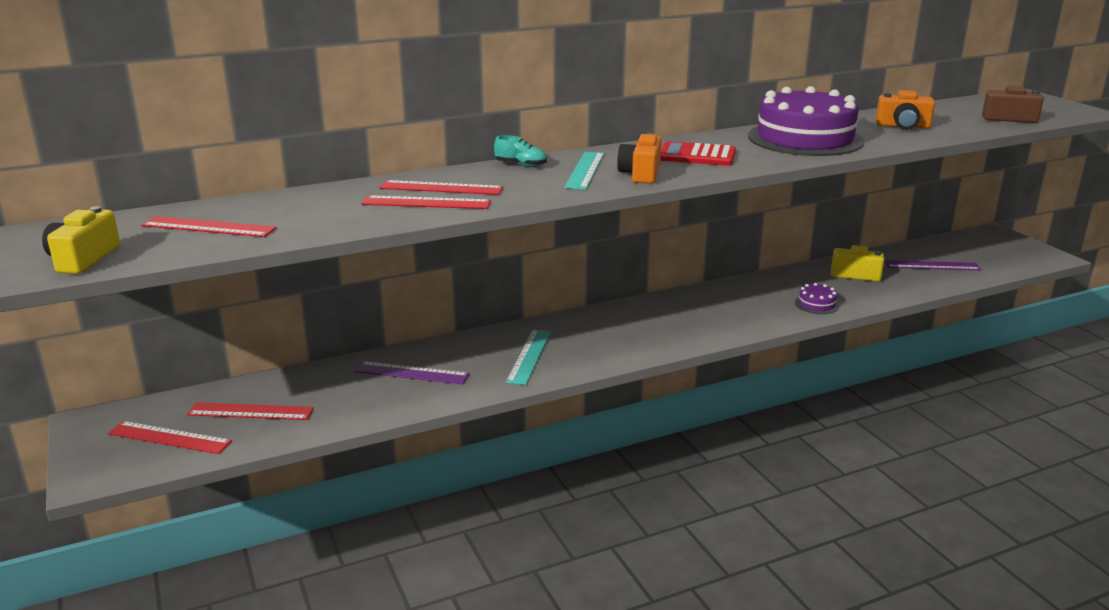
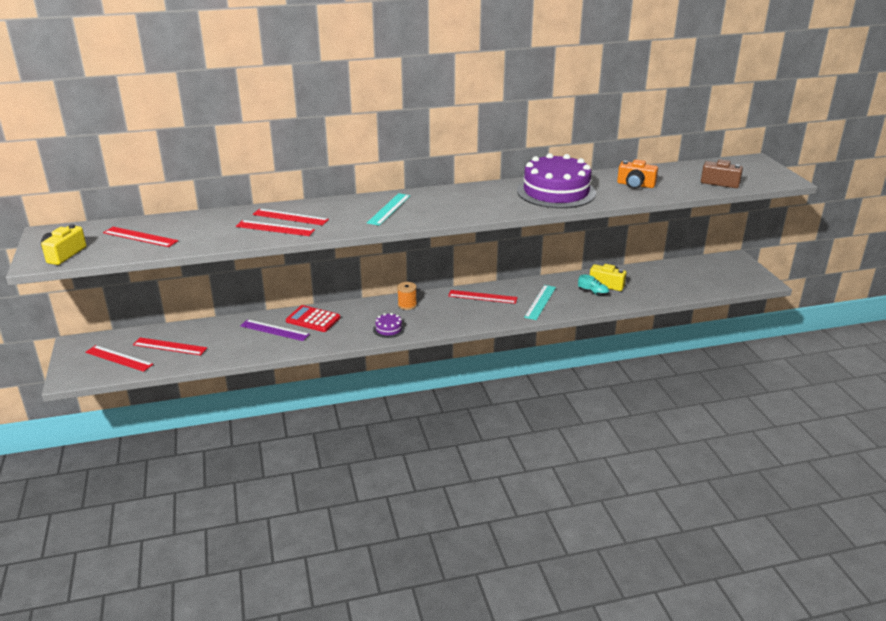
camera: 10 degrees right, 5 degrees up
turquoise shoe [494,135,547,167] -> turquoise shoe moved to [578,274,609,296]
turquoise ruler [506,329,551,385] -> turquoise ruler moved to [524,285,556,320]
orange camera [617,132,662,184] -> none
red calculator [661,141,736,166] -> red calculator moved to [286,305,340,332]
purple cake [795,283,839,314] -> purple cake moved to [373,313,405,338]
purple ruler [884,260,981,270] -> none
none -> orange spool [397,282,417,310]
none -> red ruler [448,290,518,304]

